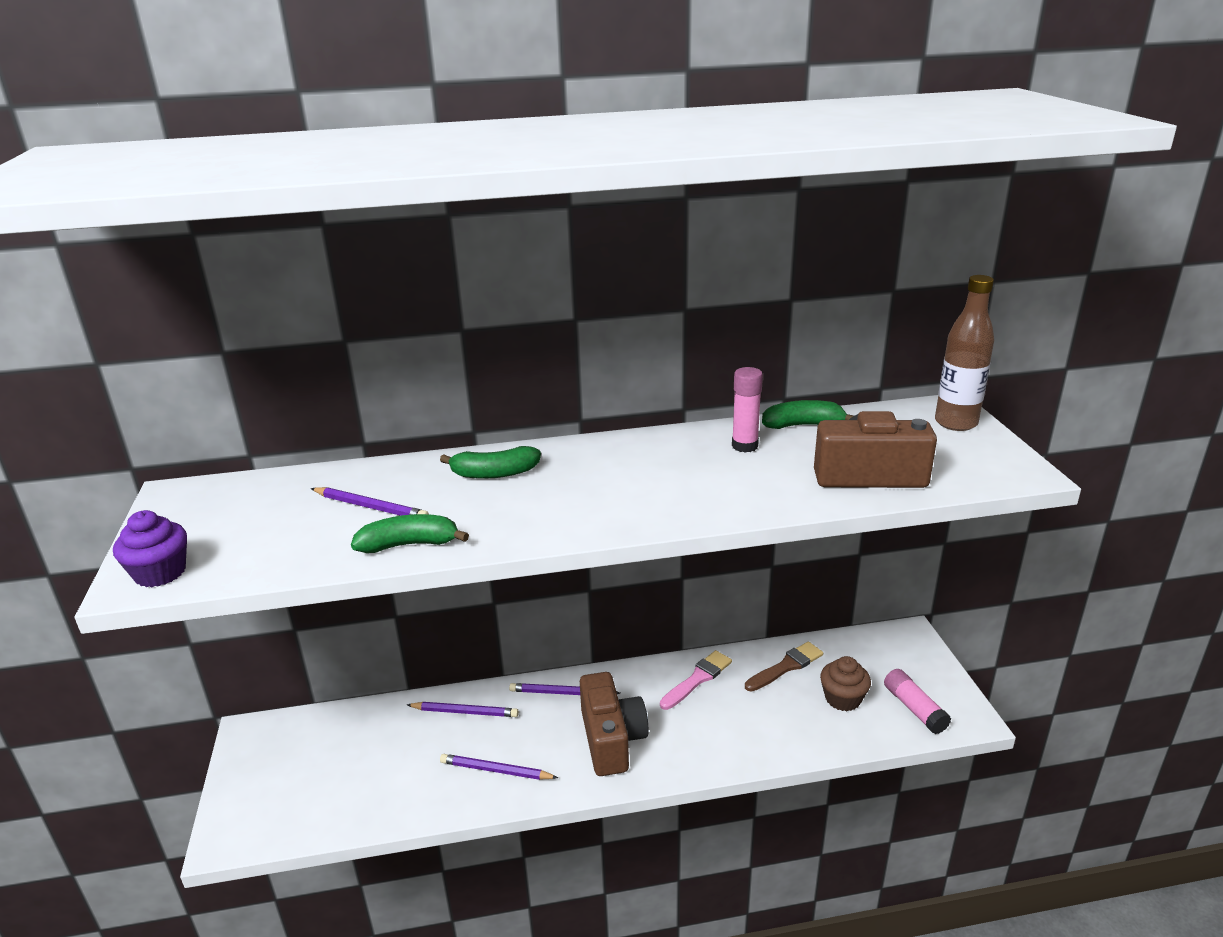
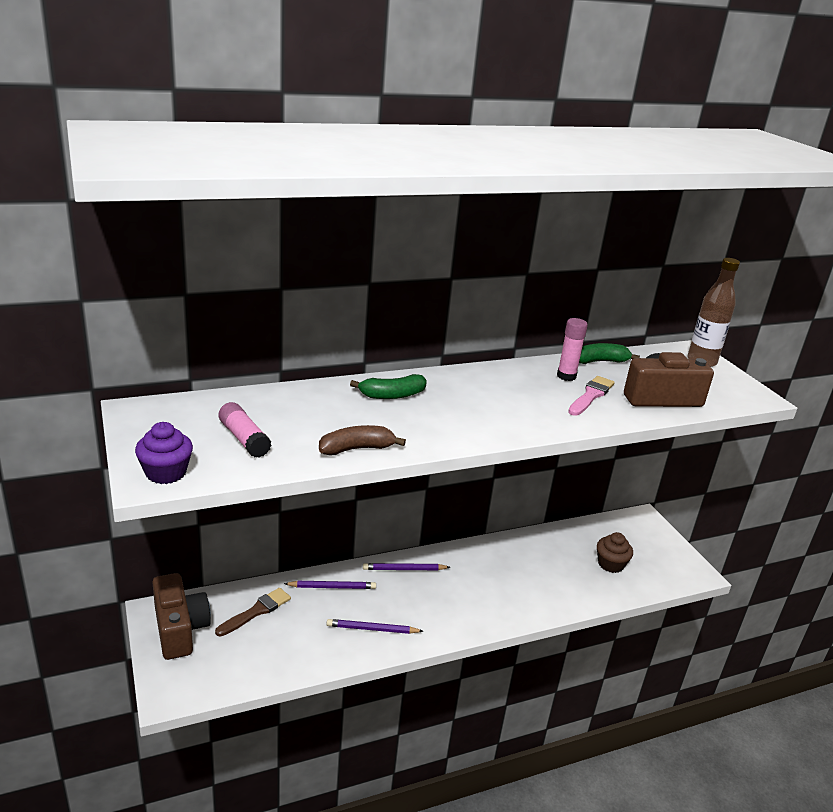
camera: 15 degrees left, 0 degrees up
purple pencil [311,487,429,516] -> none
green banana [351,514,469,553] -> brown banana [319,425,406,455]
brown camera [580,672,649,776] -> brown camera moved to [152,573,211,660]
pink brush [660,650,732,710] -> pink brush moved to [568,376,615,416]
brown brush [745,642,823,692] -> brown brush moved to [215,588,291,636]
pink glue stick [884,669,951,734] -> pink glue stick moved to [219,402,272,458]

